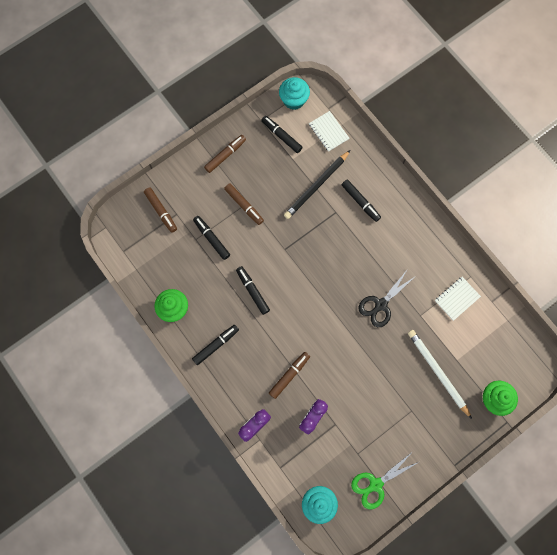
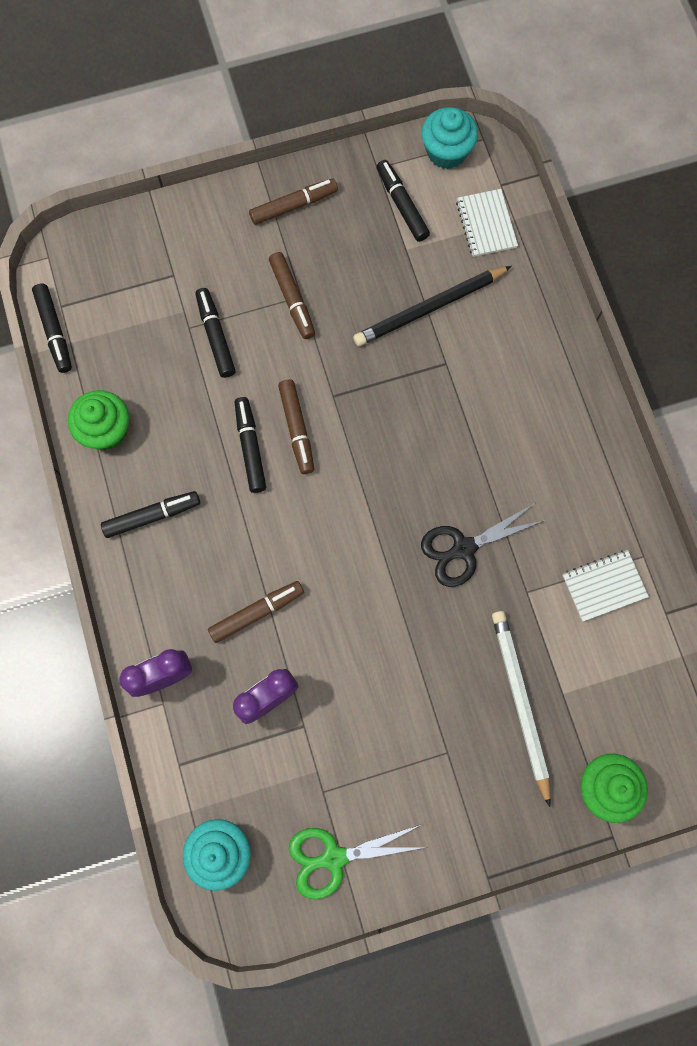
camera: 20 degrees right, 0 degrees up
brown marker [144,187,177,233] -> brown marker moved to [278,379,314,474]
black marker [342,180,381,222] -> black marker moved to [32,284,72,373]

